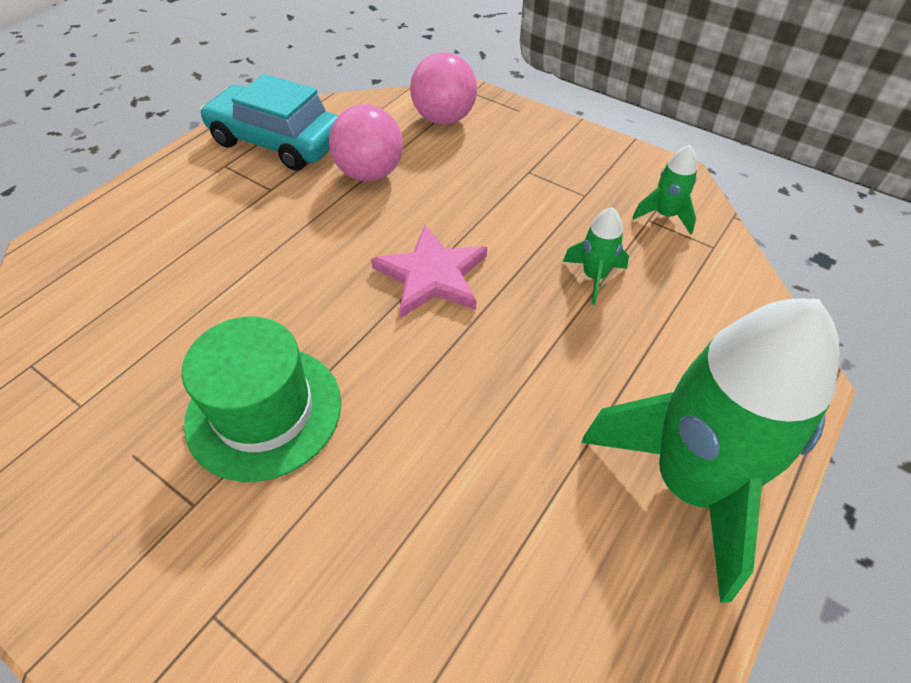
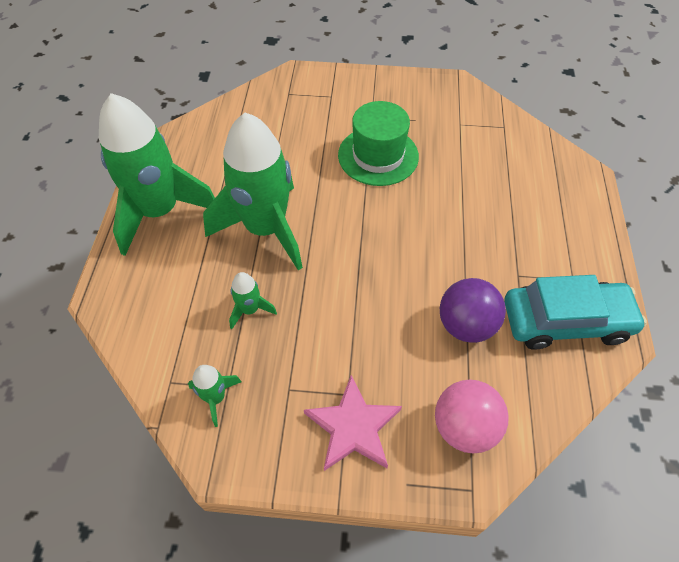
camera: 150 degrees right, 5 degrees up
pink ball [329,104,403,182] -> purple ball [440,278,506,343]
pink star [371,225,487,318] -> pink star moved to [304,375,402,471]
none -> green rocket [203,112,303,270]

